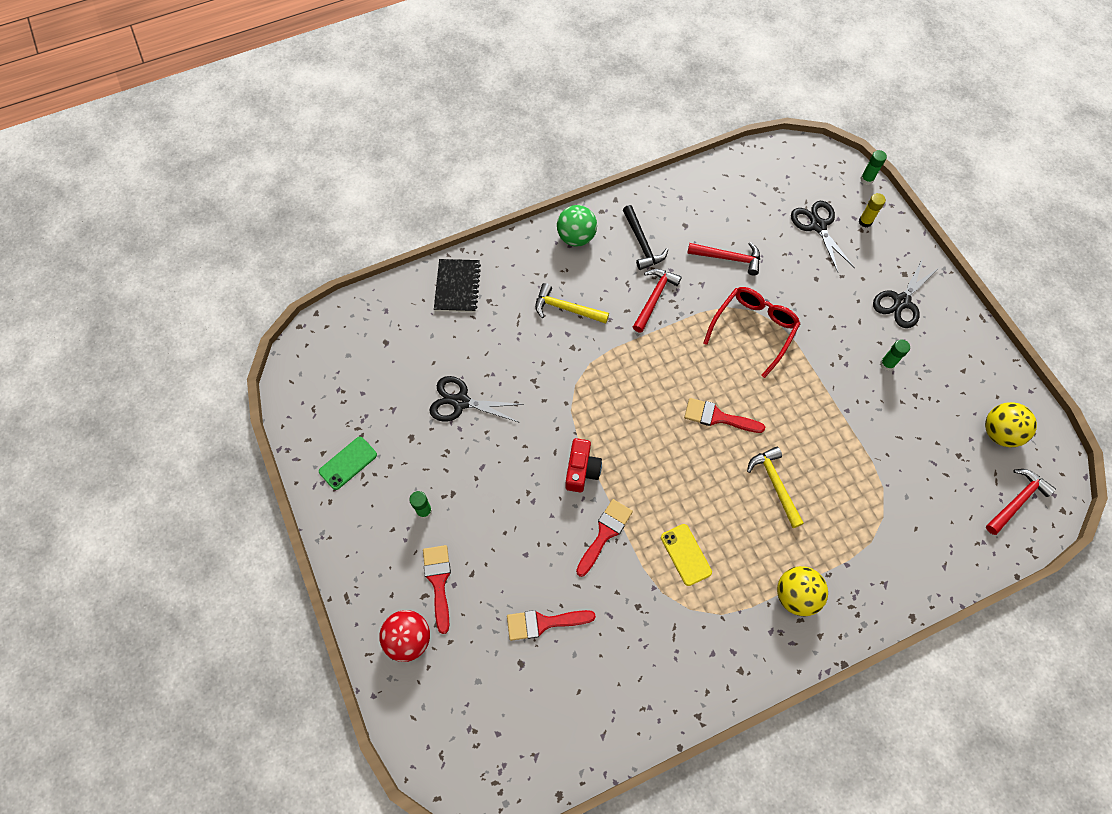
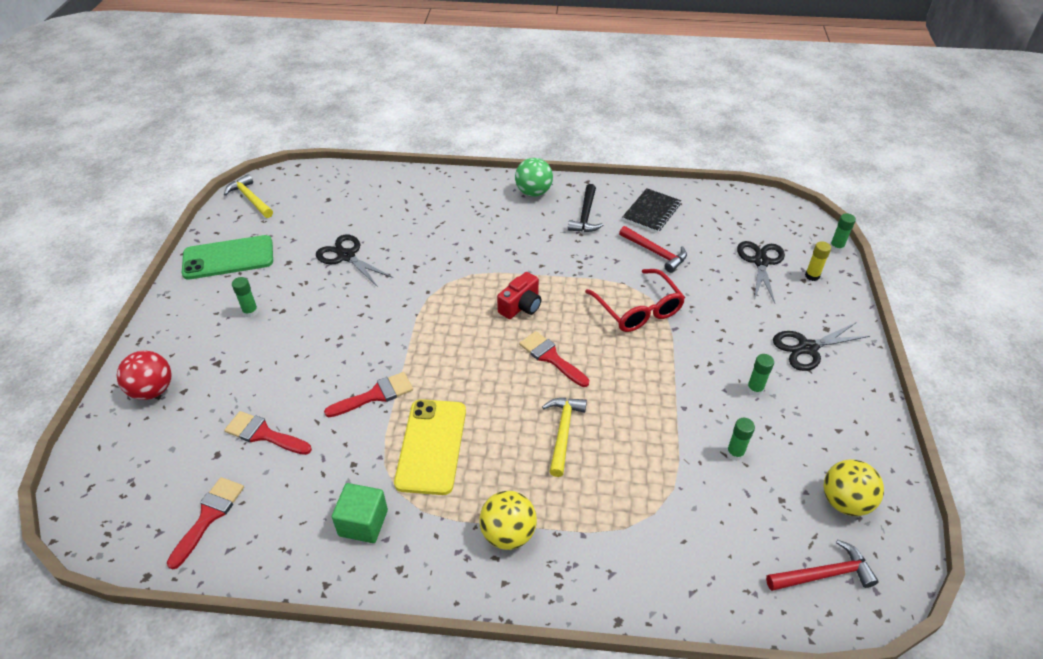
camera: 30 degrees right, 20 degrees down
green phone [319,437,377,490] -> green phone [182,235,273,280], size x1.71
red brush [423,545,451,634] -> red brush moved to [167,477,244,570]
black notebook [434,259,481,312] -> black notebook moved to [622,188,681,233]
yellow hammer [535,283,609,324] -> yellow hammer moved to [224,174,273,218]
red camera [565,438,602,492] -> red camera moved to [497,272,541,319]
red hammer [633,269,682,333] -> none
yellow phone [661,524,712,586] -> yellow phone [394,399,466,495], size x1.71
red glasses [703,287,801,378] -> red glasses turned 90 degrees clockwise [585,269,685,332]
none -> green cube [332,483,388,543]
none -> green glue stick [726,418,755,461]

